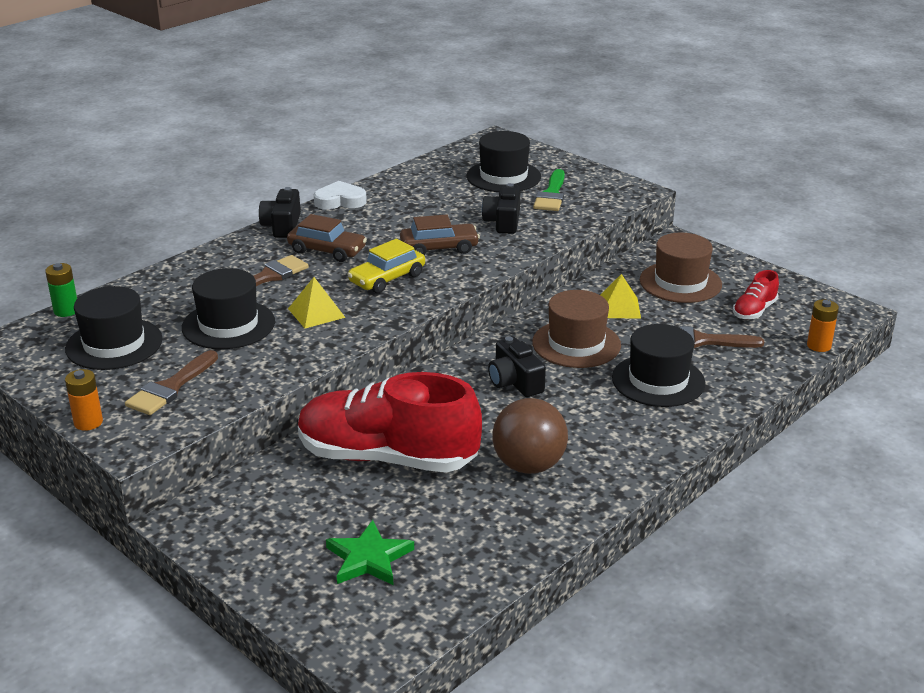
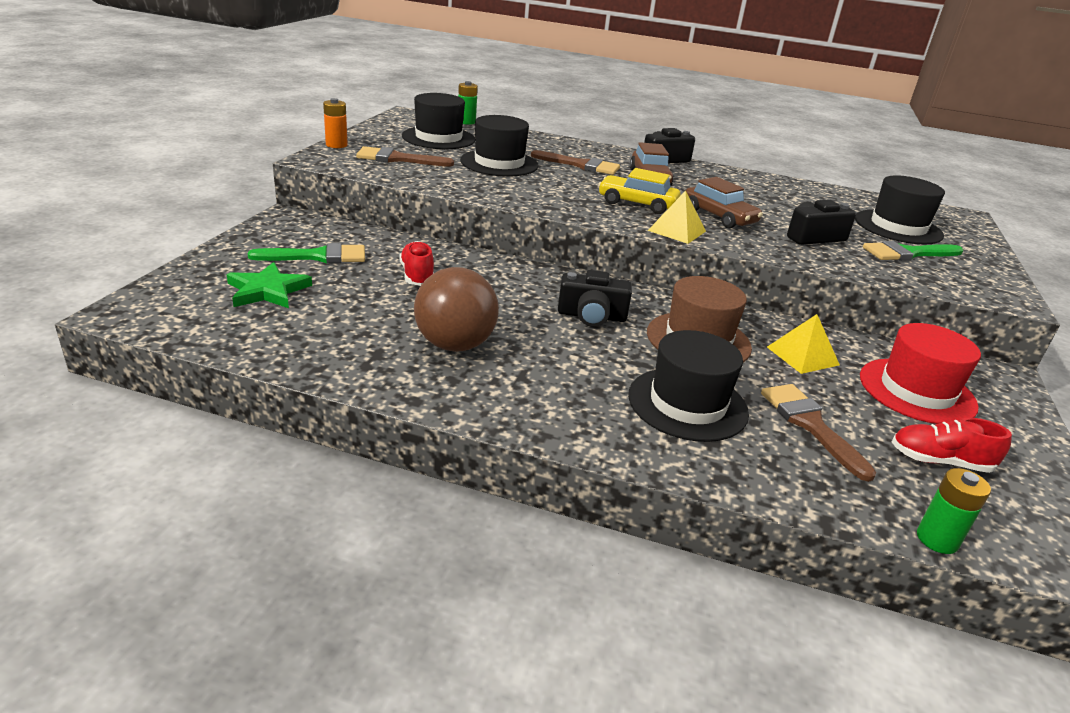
camera: 60 degrees right, 0 degrees up
yellow pyramid [288,277,346,328] -> yellow pyramid moved to [647,190,706,244]
red shoe [298,372,482,473] -> red shoe [399,241,434,286], size x0.43
white heart [314,181,367,210] -> none
black camera [488,336,546,397] -> black camera turned 120 degrees counterclockwise [558,270,632,327]
brown hat [640,233,722,303] -> red hat [860,323,981,424]
orange battery [807,300,839,352] -> green battery [917,468,991,554]
none -> green brush [248,243,365,263]

